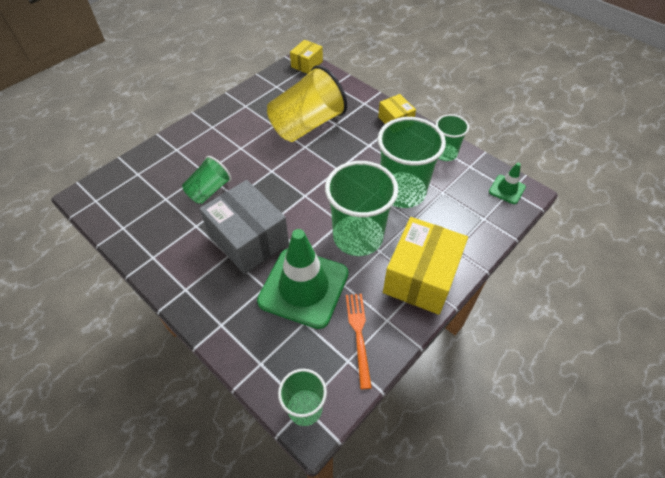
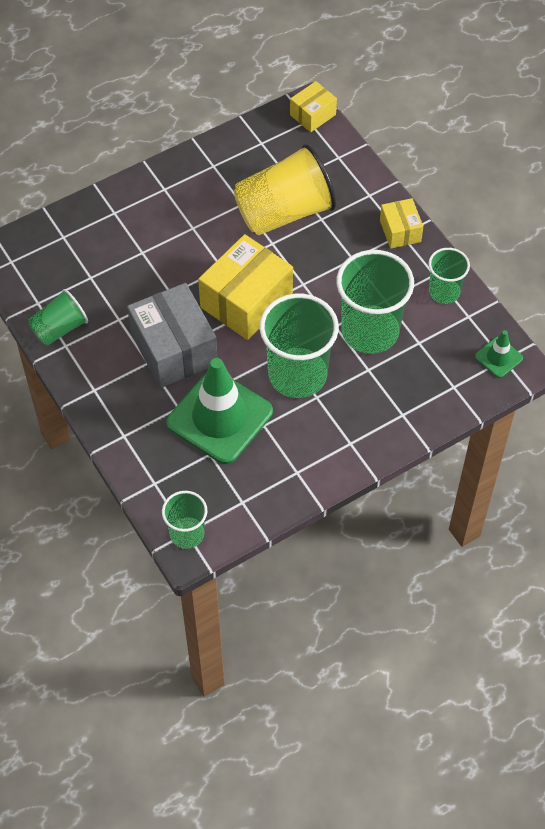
camera: 15 degrees right, 5 degrees up
green cup [182,156,231,204] -> green cup moved to [28,289,88,346]
orange fork [346,294,372,389] -> none
yellow box [383,217,468,315] -> yellow box moved to [198,234,293,340]

